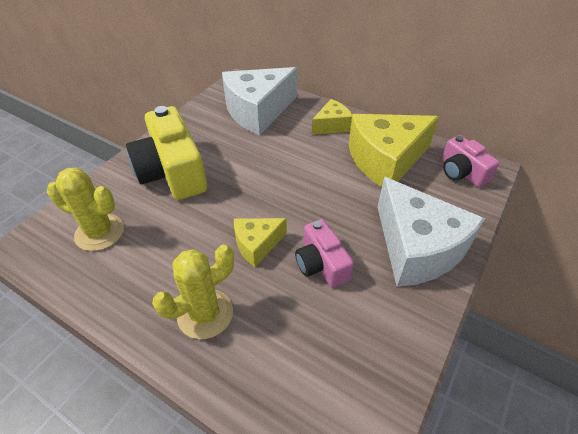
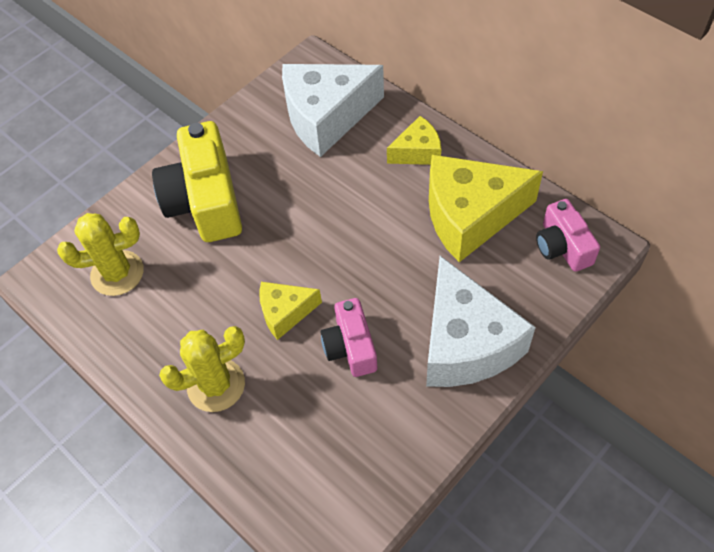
camera: 15 degrees right, 10 degrees up
yellow cactus [47,167,124,251] -> yellow cactus turned 45 degrees counterclockwise [57,213,144,296]

